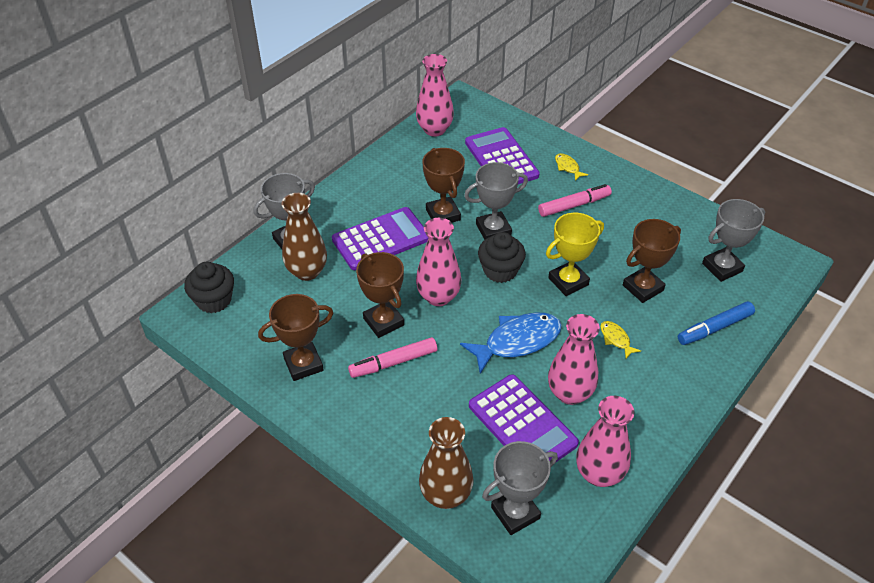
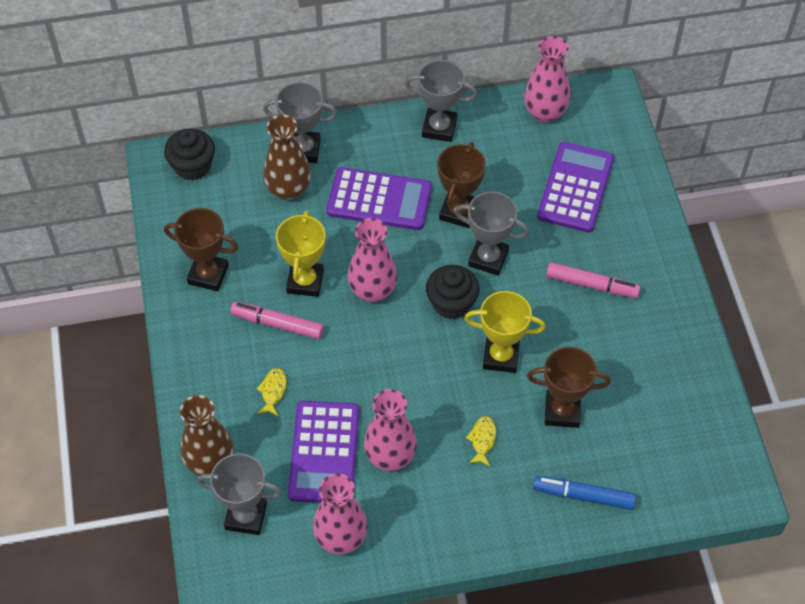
camera: 40 degrees right, 10 degrees up
brown trophy [356,252,404,338] -> yellow trophy [276,211,326,297]
blue fish [460,313,562,374] -> none
yellow fish [555,153,588,181] -> yellow fish moved to [256,368,287,416]
grey trophy [702,199,765,282] -> grey trophy moved to [405,60,478,142]

